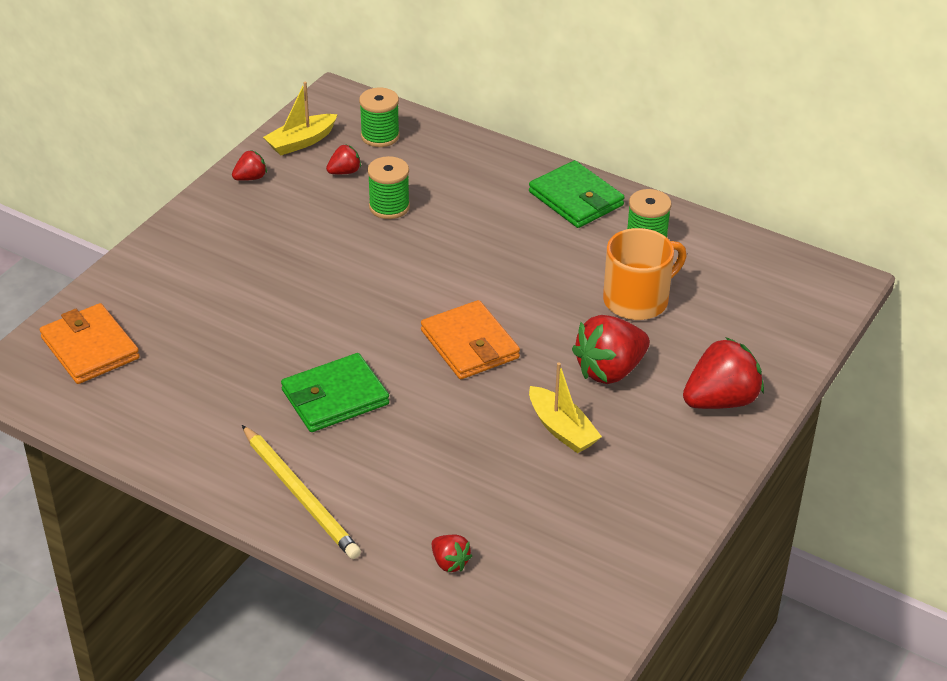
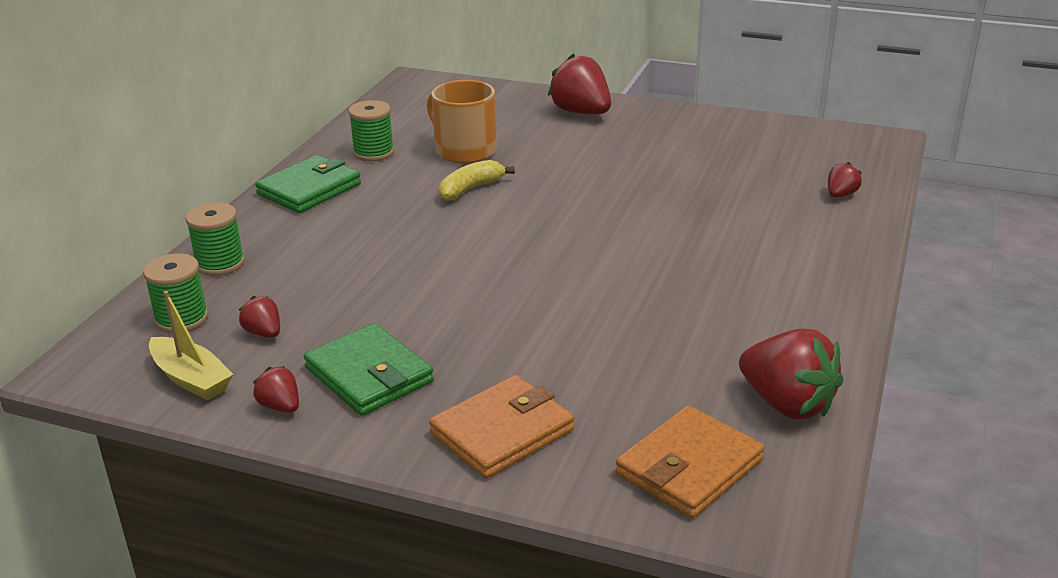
camera: 100 degrees left, 10 degrees down
yellow pencil [242,425,361,559] -> none
green wallet [281,353,389,432] -> green wallet moved to [304,323,434,416]
green spool [367,156,410,219] -> green spool moved to [185,202,245,276]
orange wallet [421,300,520,379] -> orange wallet moved to [429,375,575,478]
yellow boat [529,363,602,453] -> none
red strawberry [572,315,650,384] -> red strawberry moved to [739,328,843,419]
none -> yellow banana [439,160,515,201]

